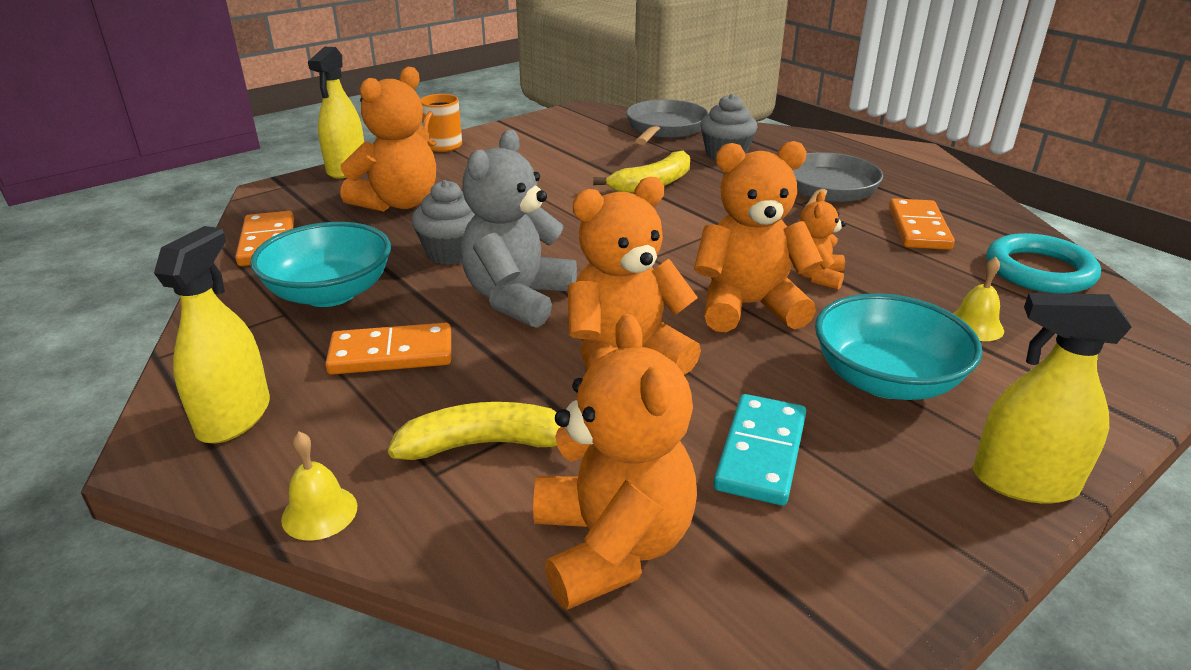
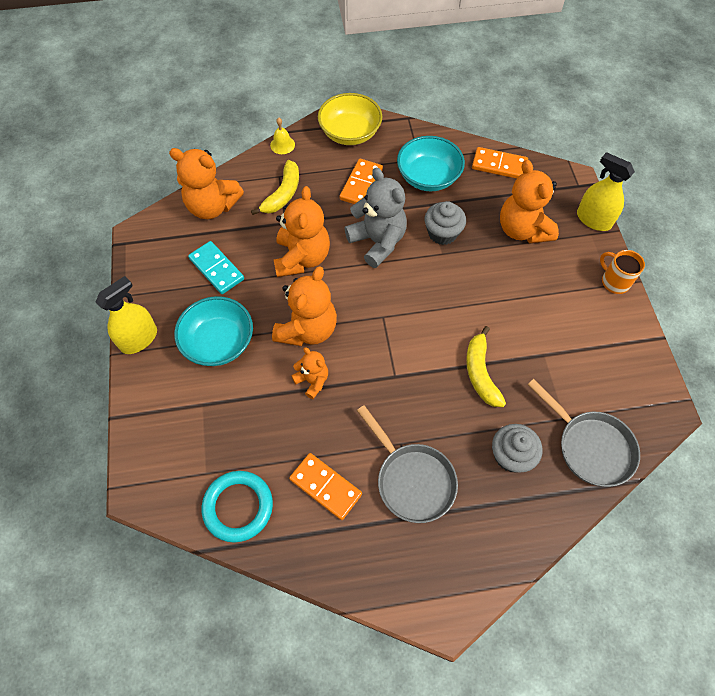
camera: 120 degrees right, 30 degrees up
yellow spray bottle [154,226,270,444] -> yellow bowl [318,93,382,145]
yellow bell [953,257,1004,341] -> none

